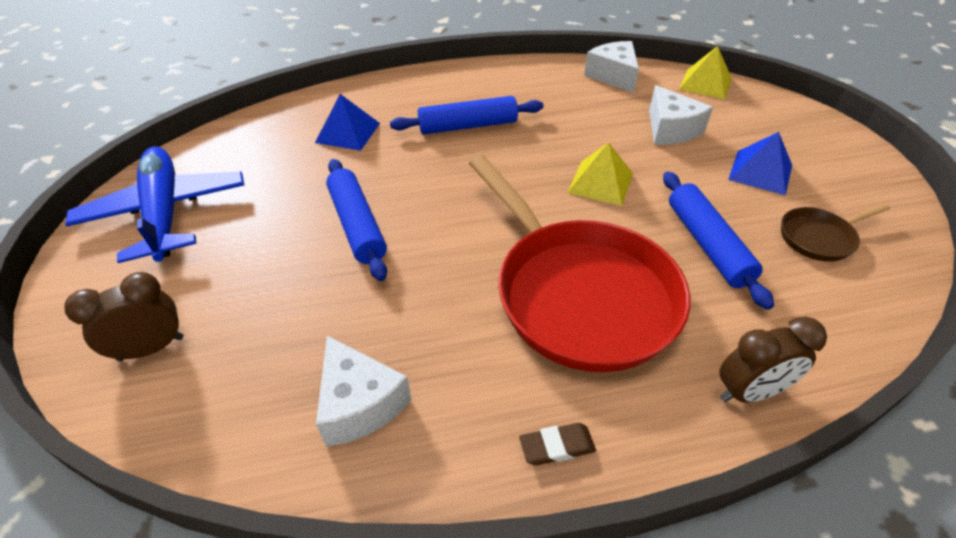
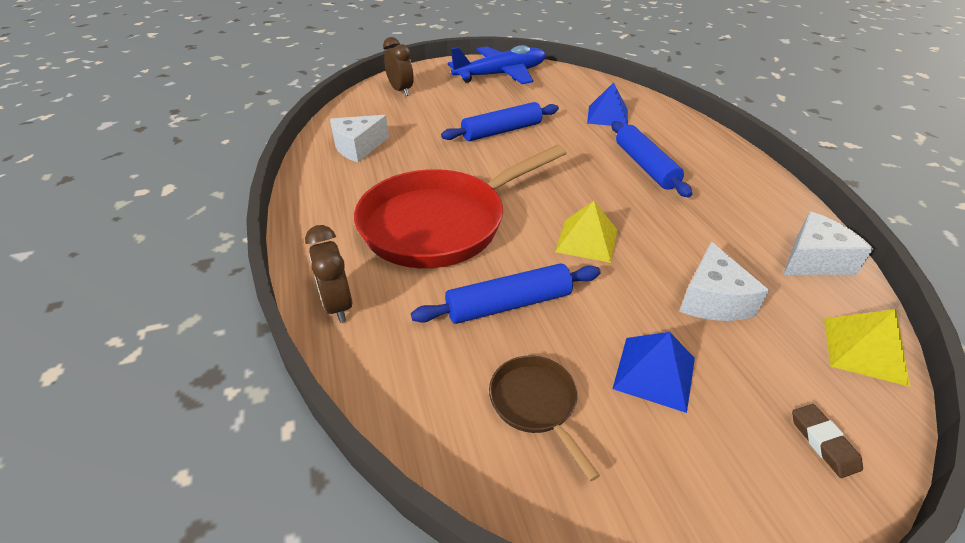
camera: 85 degrees right, 5 degrees down
brown eraser [519,423,596,466] -> brown eraser moved to [792,404,863,478]
white cheese [649,85,713,145] -> white cheese turned 60 degrees counterclockwise [679,241,769,321]

